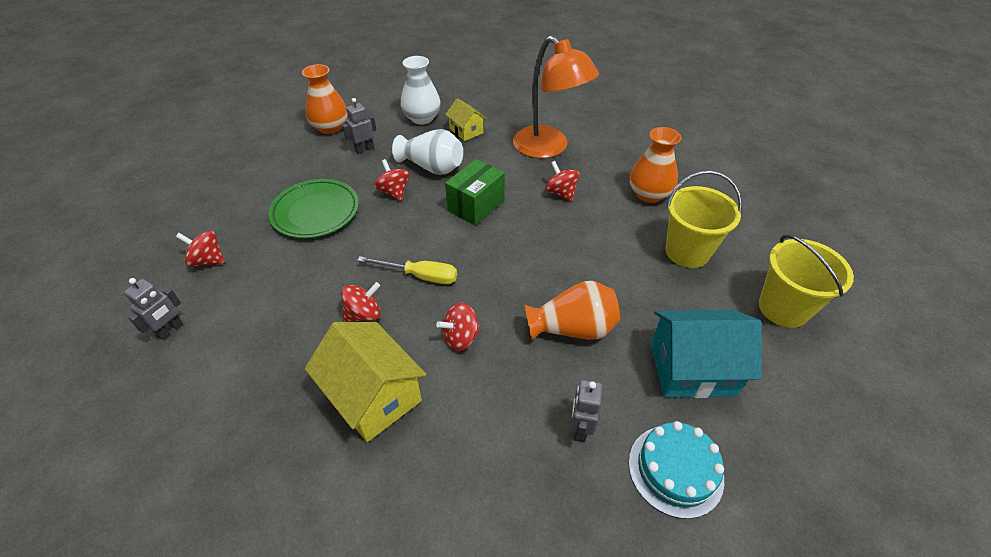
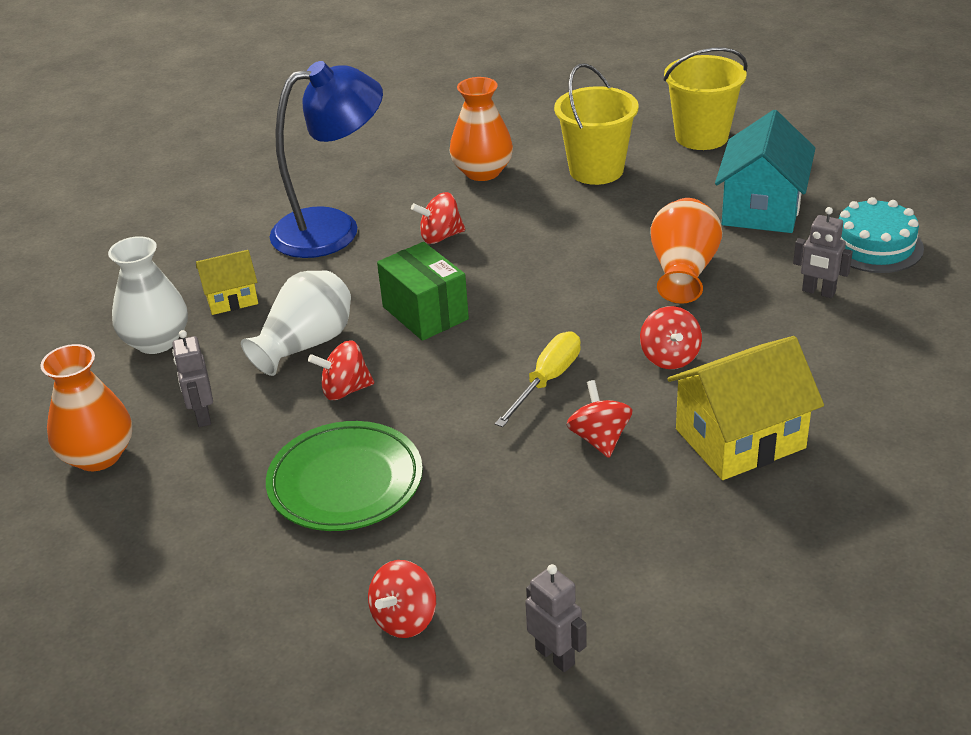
camera: 70 degrees left, 10 degrees down
orange lamp [513,36,599,158] -> blue lamp [270,61,383,258]

